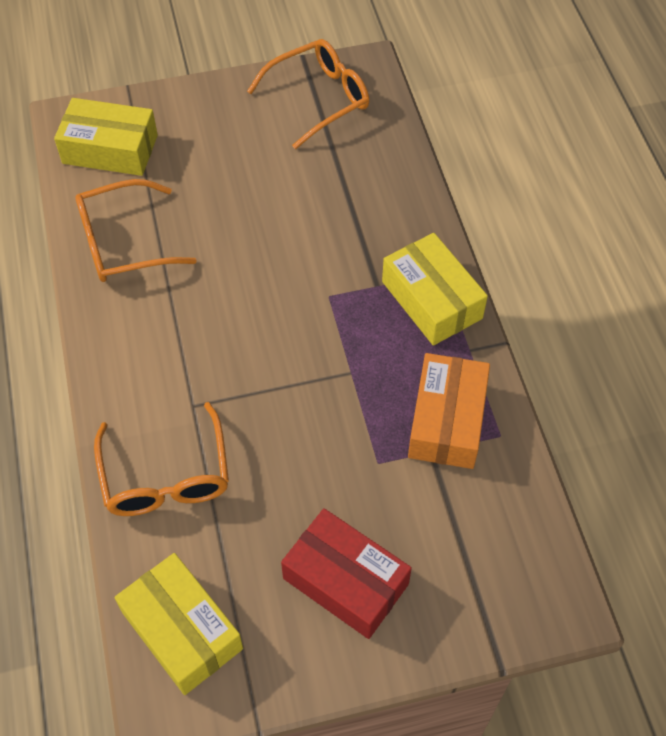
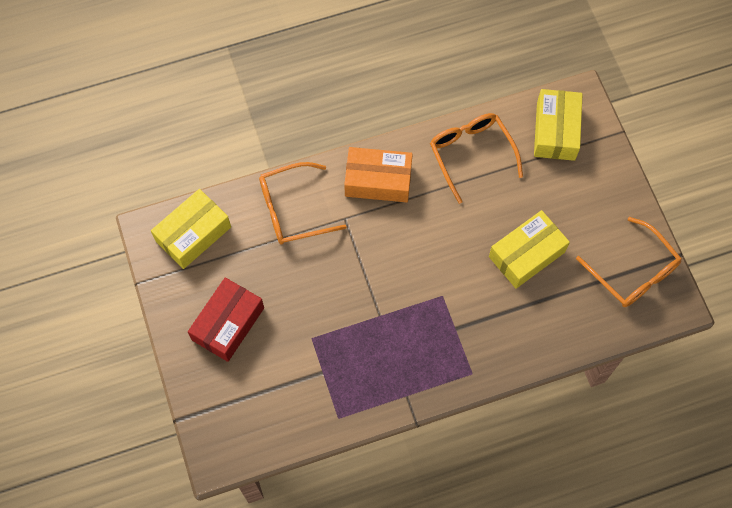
camera: 85 degrees right, 10 degrees up
yellow box [382,233,488,346] -> yellow box moved to [489,210,570,288]
orange box [408,353,490,469] -> orange box moved to [344,147,413,202]

